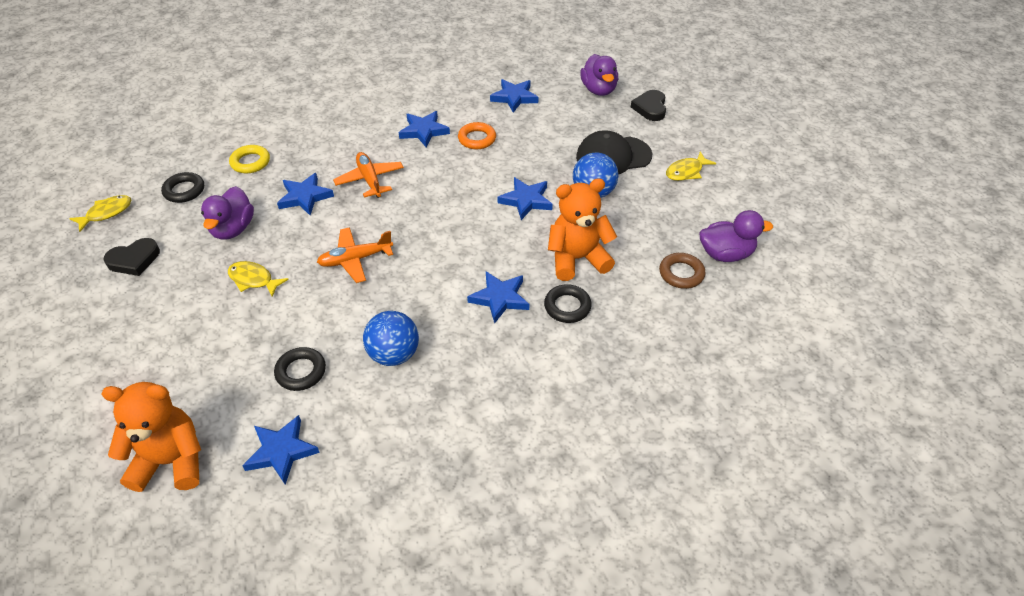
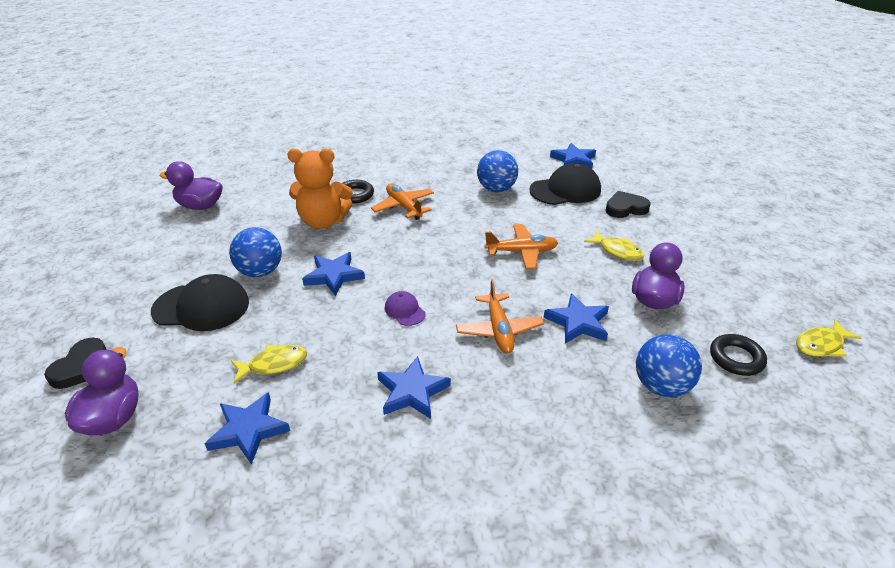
camera: 165 degrees left, 10 degrees down
orange teddy bear [101,382,201,492] -> none
black heart [104,238,160,276] -> black heart moved to [605,191,651,218]
yellow ring [229,145,270,173] -> blue ball [636,334,702,397]
black ring [274,347,326,391] -> black cap [530,163,601,205]
orange ring [458,122,496,149] -> none
blue star [467,271,529,324] -> orange plane [371,184,434,220]
brown ring [659,253,706,289] -> none
yellow fish [666,152,716,181] -> yellow fish moved to [231,345,307,384]
none -> purple cap [385,291,426,326]

